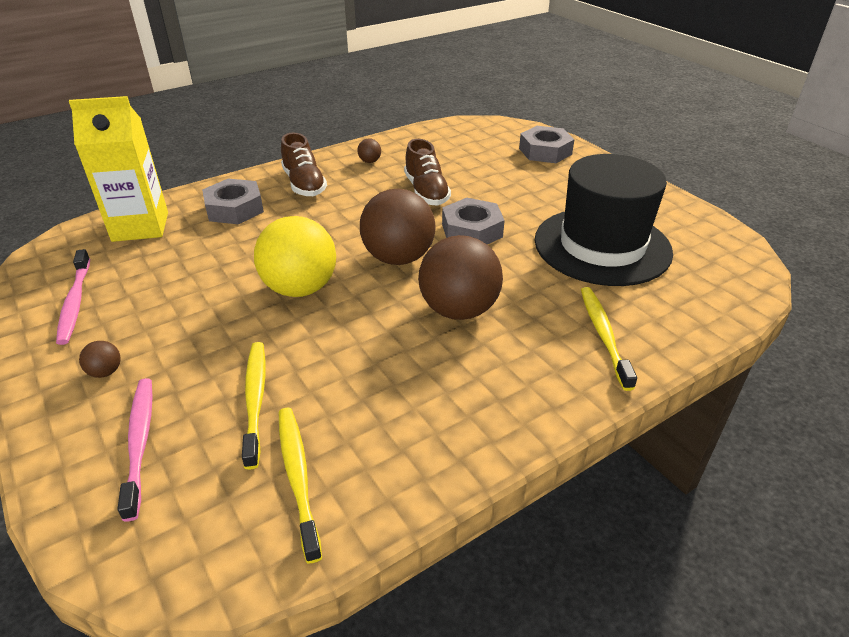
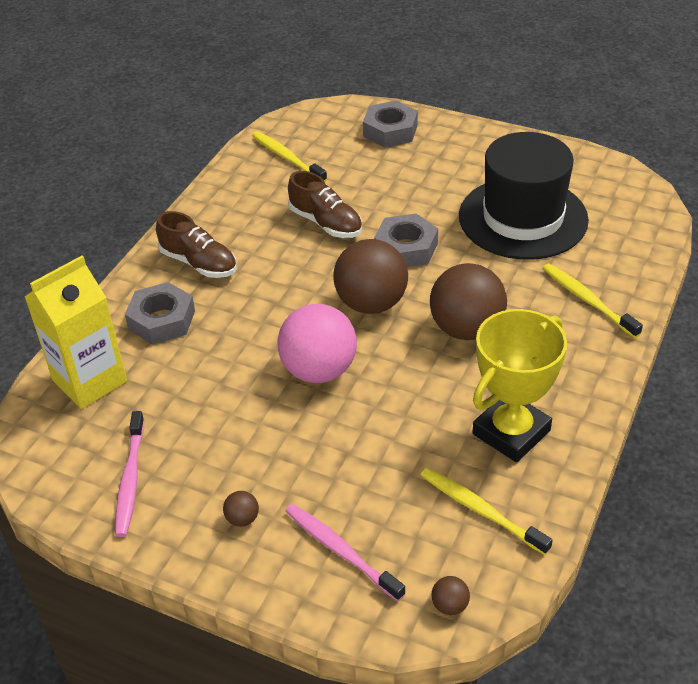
camera: 30 degrees left, 5 degrees up
pink toothbrush [56,249,90,345] -> pink toothbrush turned 45 degrees clockwise [115,411,144,537]
yellow toothbrush [242,342,266,470] -> yellow toothbrush moved to [252,131,327,182]
yellow ball [254,216,336,297] -> pink ball [278,304,357,383]
brown ball [357,138,381,163] -> brown ball moved to [431,576,470,615]
none -> yellow trophy [472,309,567,462]

